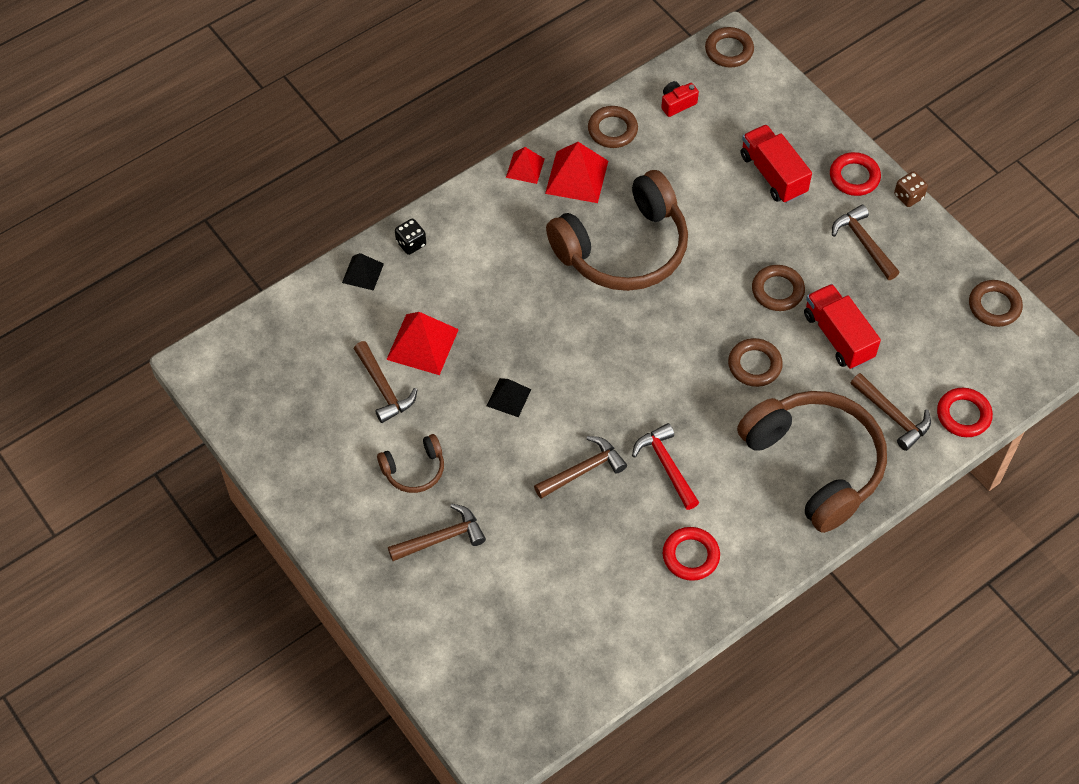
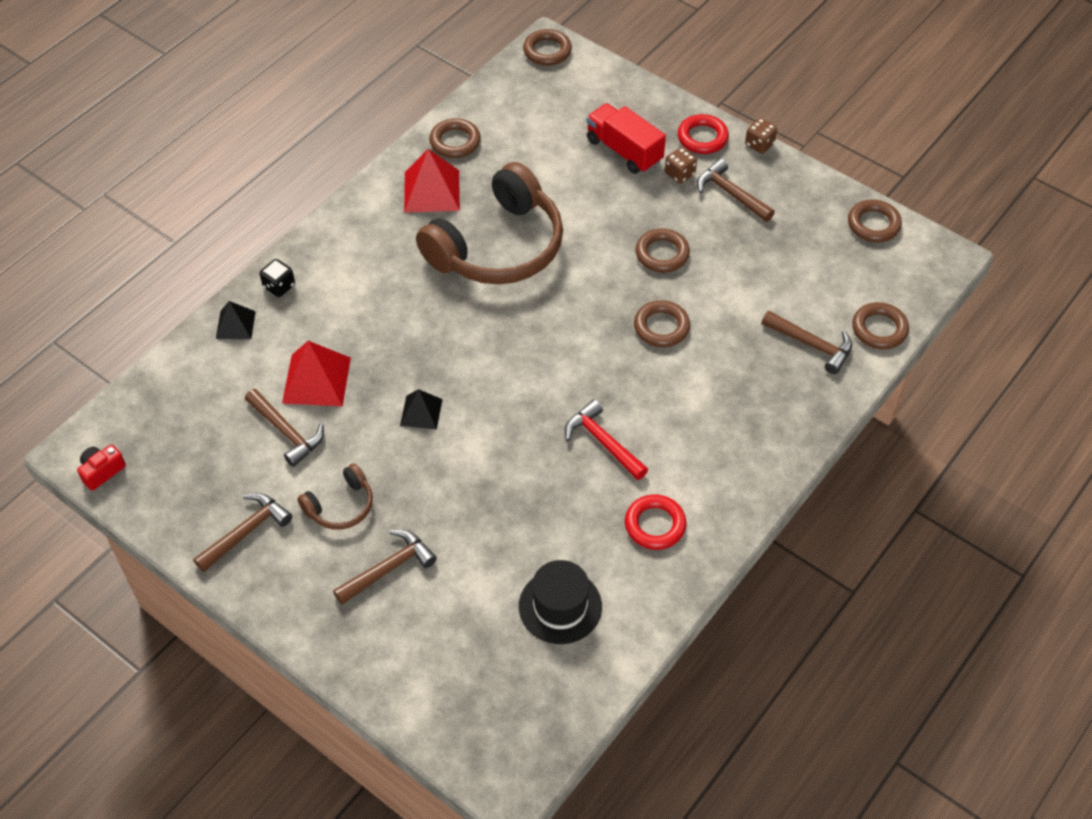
camera: 15 degrees left, 5 degrees down
red pyramid [506,147,545,184] -> none
brown hammer [534,436,627,499] -> brown hammer moved to [193,493,292,572]
red camera [661,81,699,117] -> red camera moved to [77,445,126,491]
brown headphones [737,391,887,533] -> none
red truck [804,284,881,369] -> none
red ring [937,388,993,437] -> brown ring [852,302,909,349]
none -> black hat [519,560,602,644]
none -> brown dice [665,147,697,184]

